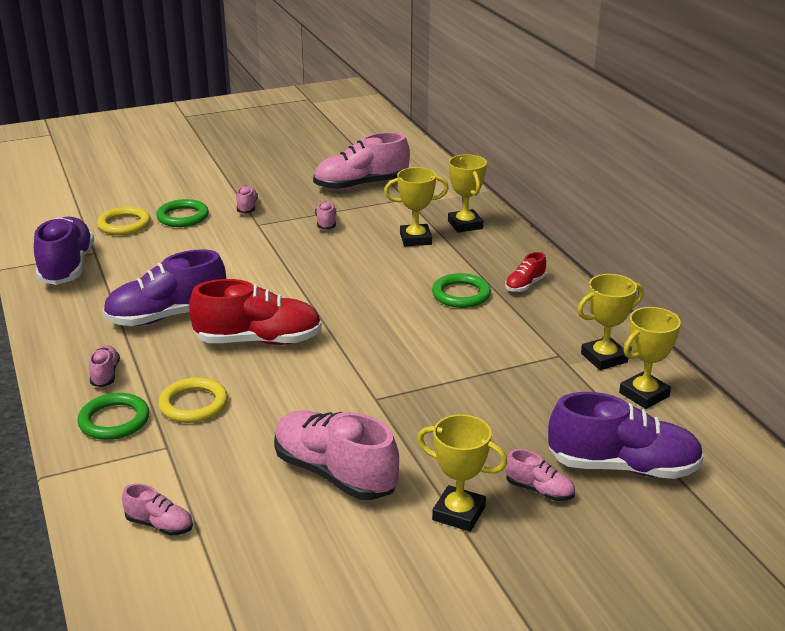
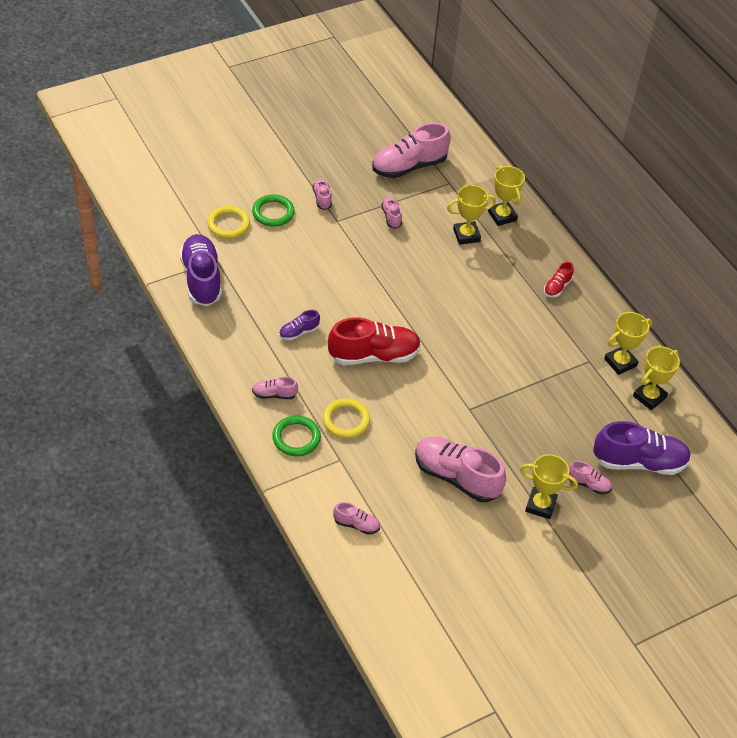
camera: 10 degrees left, 20 degrees up
pink shoe [89,345,120,387] -> pink shoe turned 75 degrees counterclockwise [252,377,298,399]
purple shoe [103,249,226,326] -> purple shoe [279,310,320,341], size x0.48
green ring [432,273,491,308] -> none

